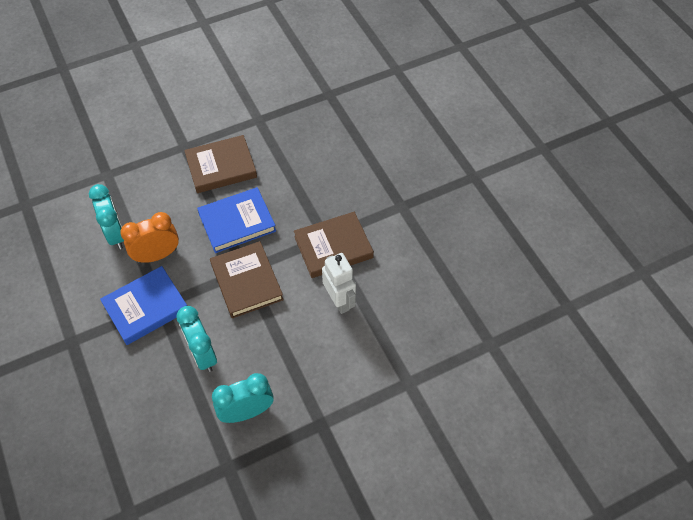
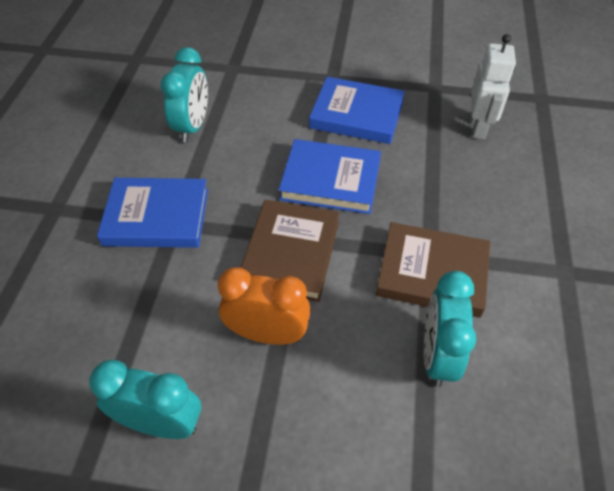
camera: 35 degrees right, 5 degrees down
orange clock [120,212,179,263] -> orange clock moved to [218,267,311,345]
turquoise clock [176,306,217,372] -> turquoise clock moved to [424,271,476,387]
brown book [184,135,257,193] -> blue book [309,77,405,144]
white robot [322,253,356,314] -> white robot moved to [471,34,516,139]

